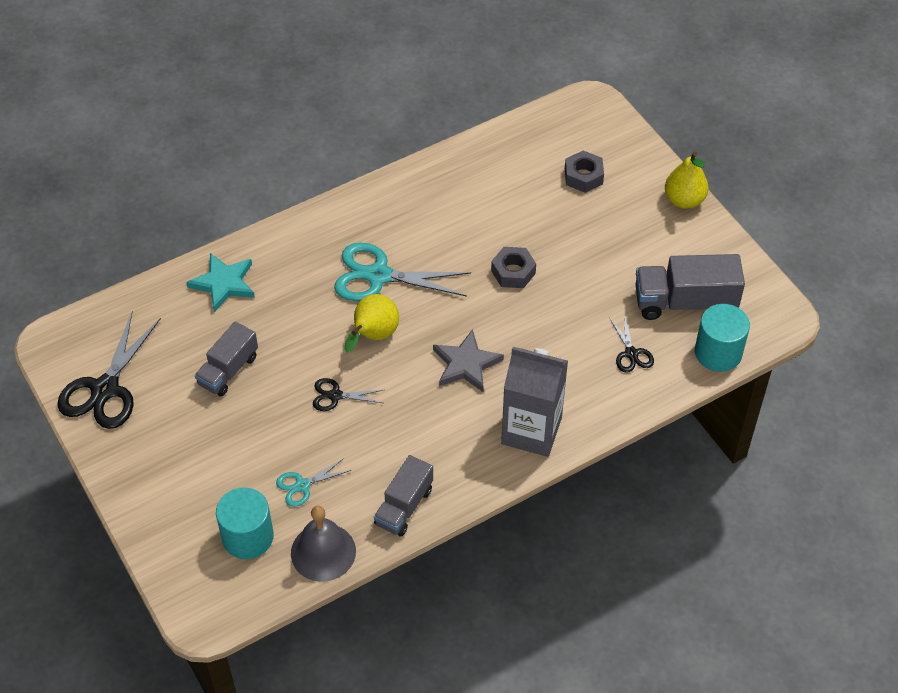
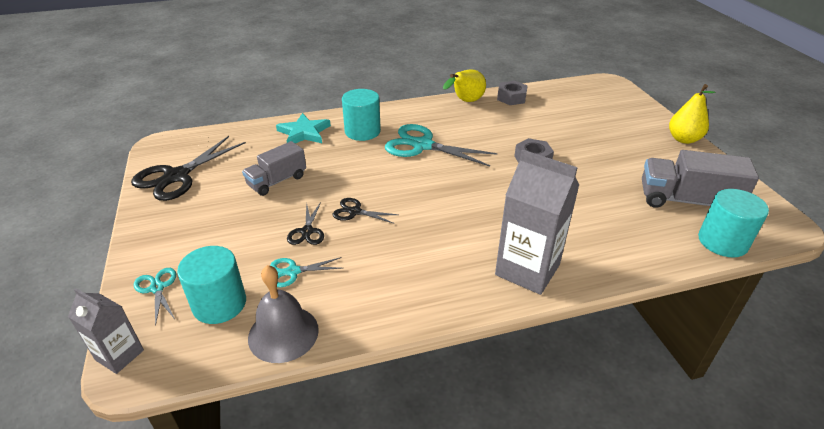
camera: 15 degrees right, 15 degrees down
yellow pear [344,294,399,352] -> yellow pear moved to [443,69,486,102]
grey truck [374,455,433,537] -> none
grey star [433,329,504,392] -> none
grey nut [565,150,604,193] -> grey nut moved to [497,81,528,105]
black scissors [609,313,654,373] -> black scissors moved to [287,202,324,245]
none -> grey carton [68,288,144,374]
none -> turquoise scissors [134,268,176,326]
none -> turquoise cylinder [342,89,381,141]

